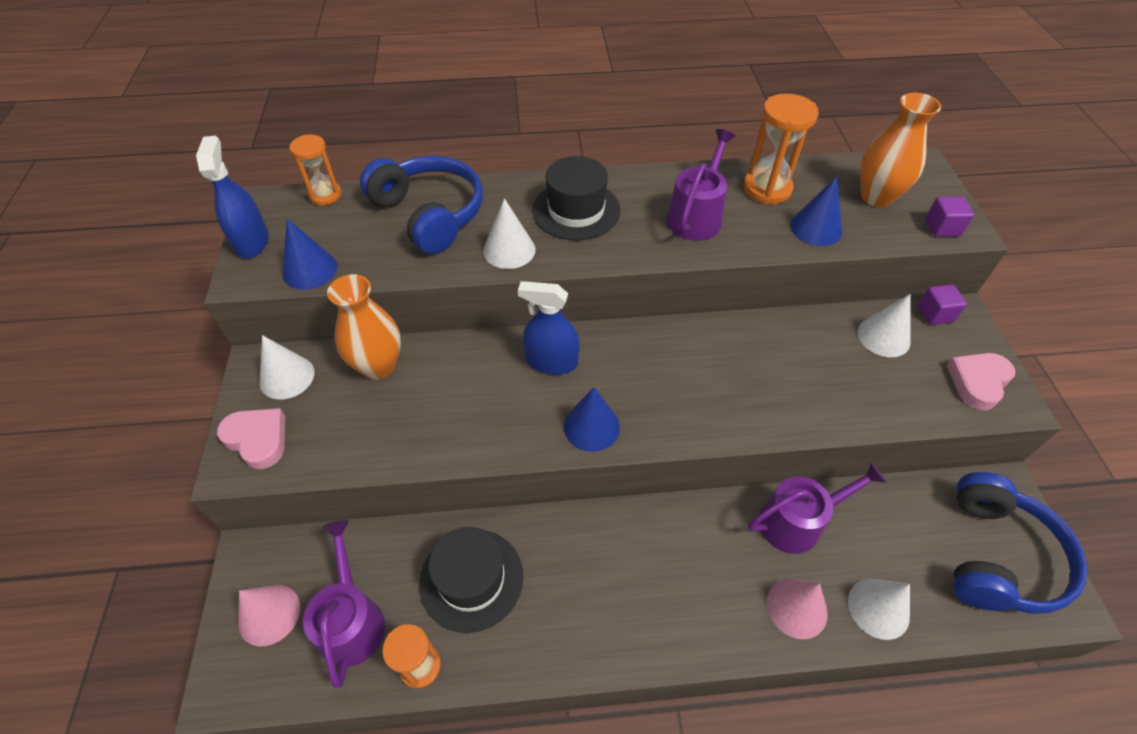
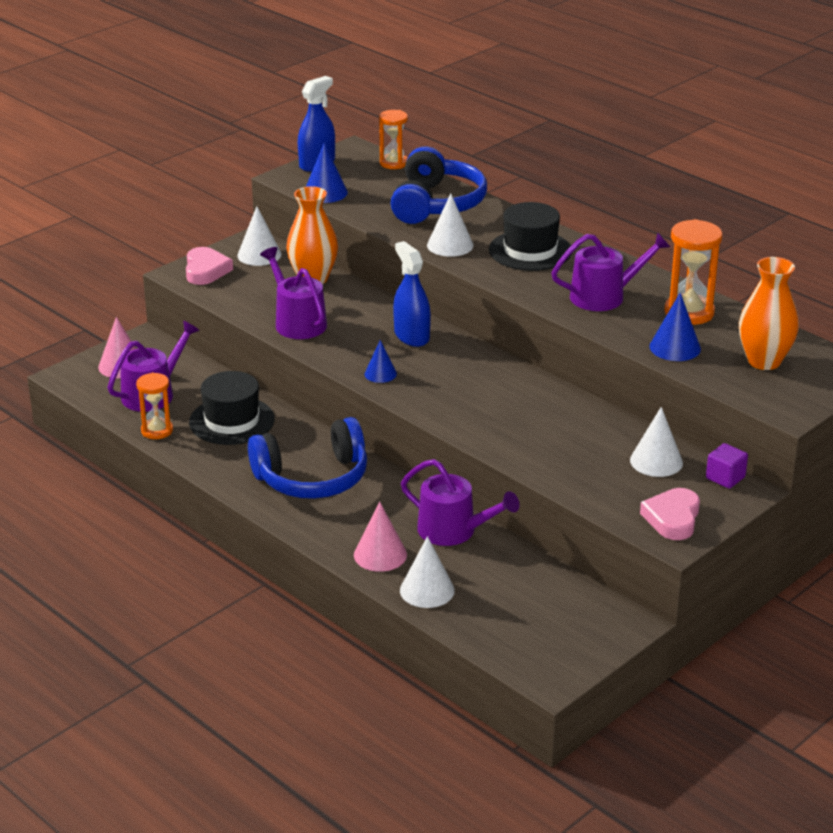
camera: 50 degrees right, 20 degrees down
blue cone [564,387,620,452] -> blue cone [365,340,397,383], size x0.66
purple cube [925,197,974,237] -> none
pink heart [947,353,1016,410] -> pink heart turned 75 degrees counterclockwise [640,488,700,540]
blue headphones [953,472,1087,614] -> blue headphones moved to [248,417,367,499]
none -> purple watering can [260,247,327,339]

